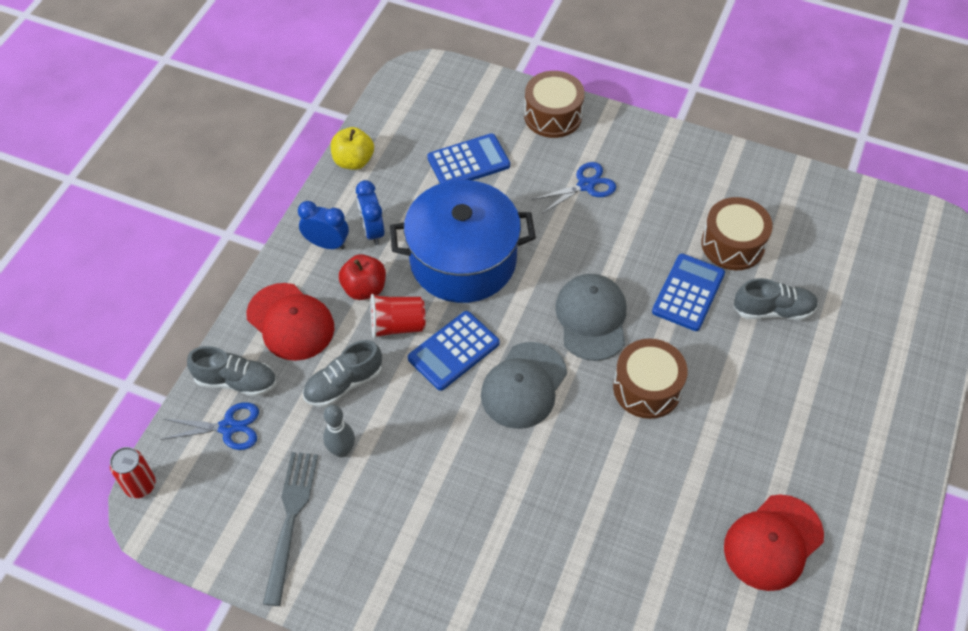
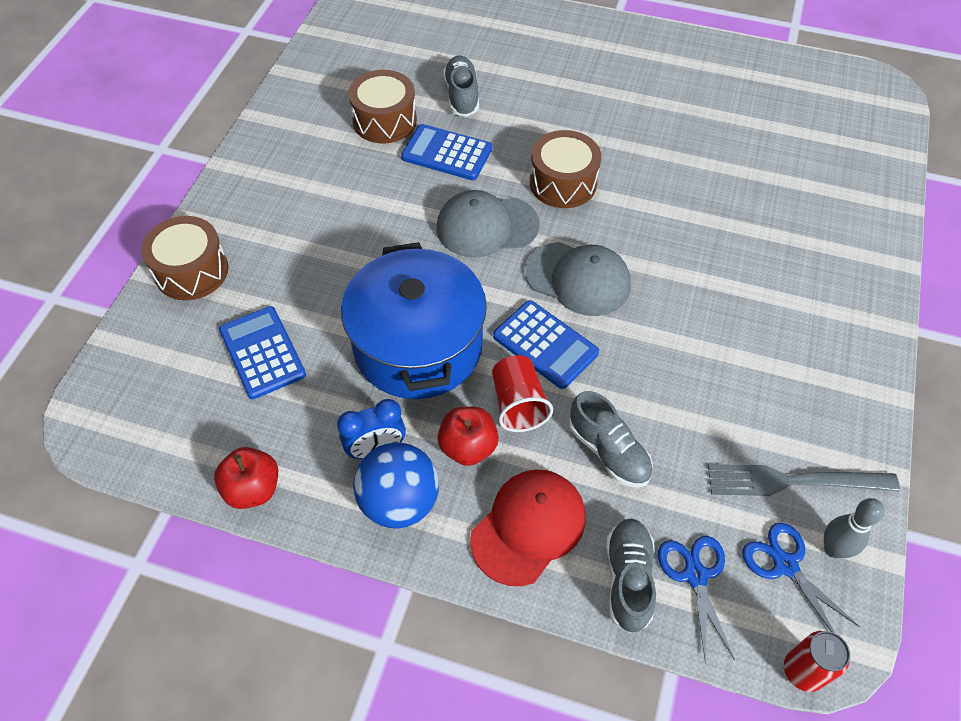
camera: 95 degrees left, 0 degrees up
blue clock [298,201,349,250] -> blue ball [353,442,439,528]
grey bowling pin [323,405,355,458] -> grey bowling pin moved to [824,498,885,558]
yellow apple [331,127,374,170] -> red apple [214,447,278,509]
blue scissors [532,162,616,214] -> blue scissors moved to [742,522,860,633]
red cap [724,494,824,591] -> none

